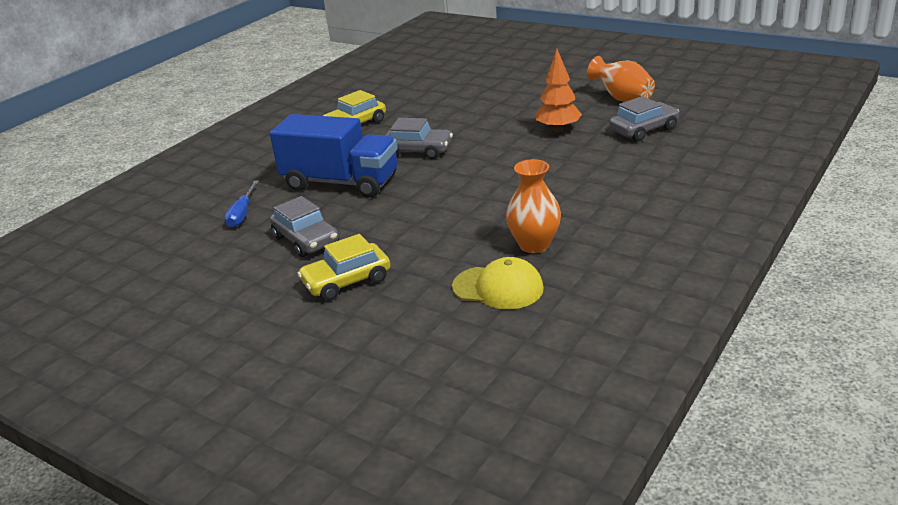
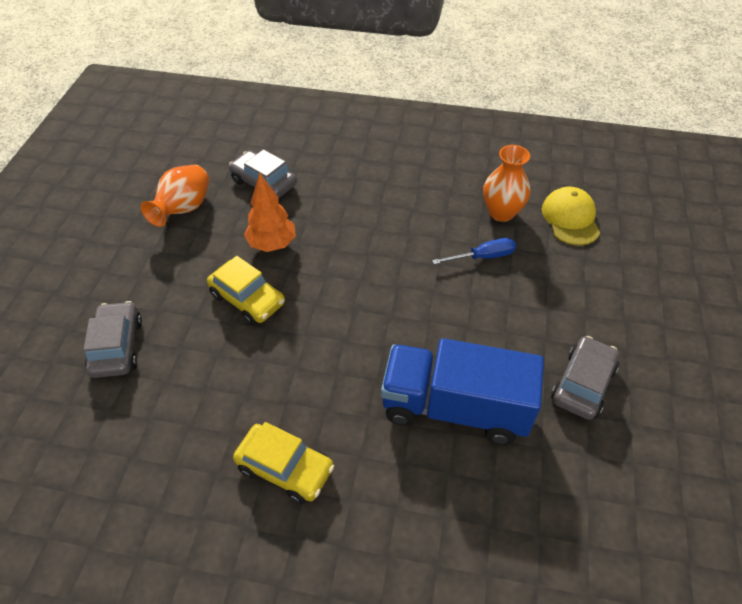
camera: 115 degrees left, 20 degrees up
blue screwdriver [224,181,259,228] -> blue screwdriver moved to [432,238,516,264]
blue truck [270,114,397,198] -> blue truck turned 75 degrees counterclockwise [381,338,544,445]
yellow car [297,234,390,301] -> yellow car moved to [207,256,285,325]
grey car [386,118,453,159] -> grey car moved to [83,301,142,378]

